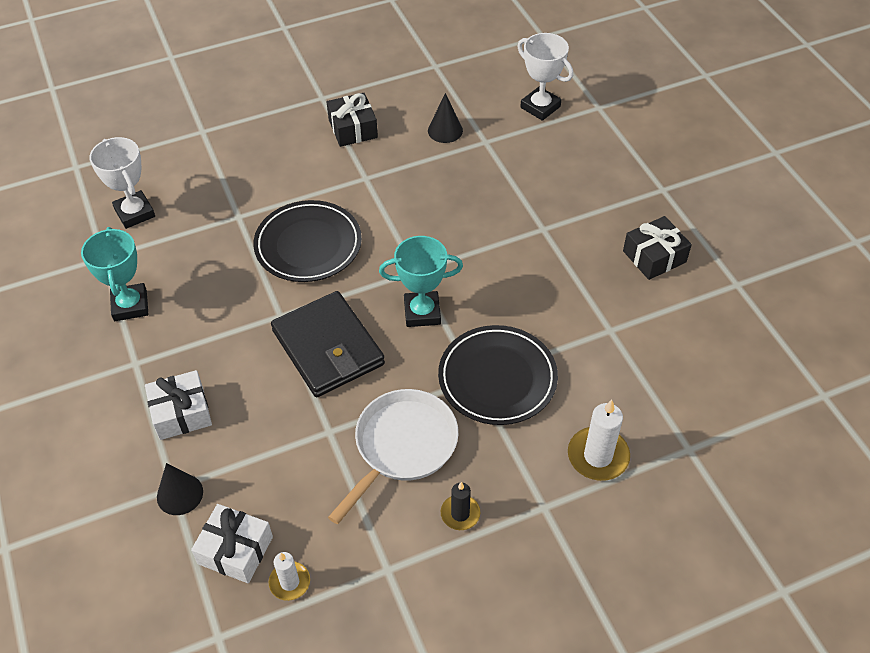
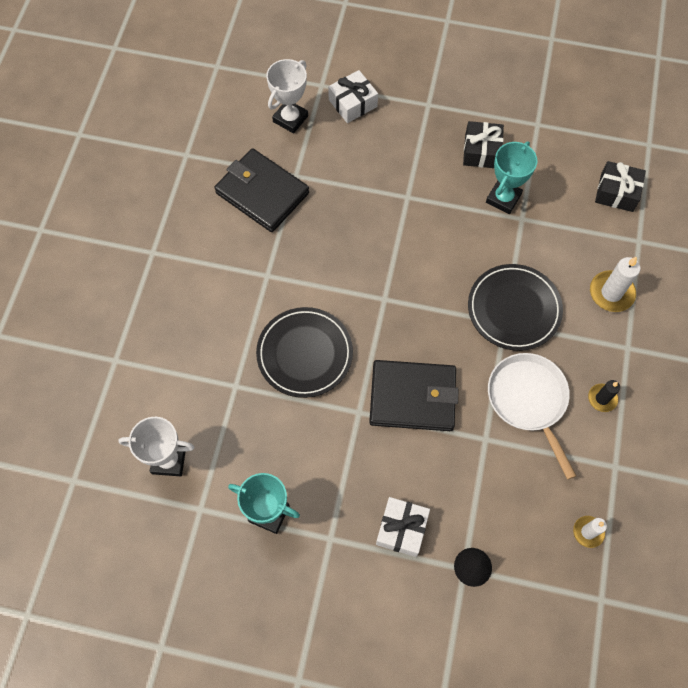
camera: 55 degrees left, 15 degrees up
white gift [191,504,273,583] -> white gift moved to [328,70,378,123]
black gift [327,93,378,147] -> black gift moved to [595,161,646,212]
turquoise trophy [379,236,463,327] -> turquoise trophy moved to [486,141,537,214]
black cone [428,93,463,143] -> black wallet [214,148,309,232]
white trophy [517,33,573,121] -> white trophy turned 45 degrees counterclockwise [266,59,308,134]

